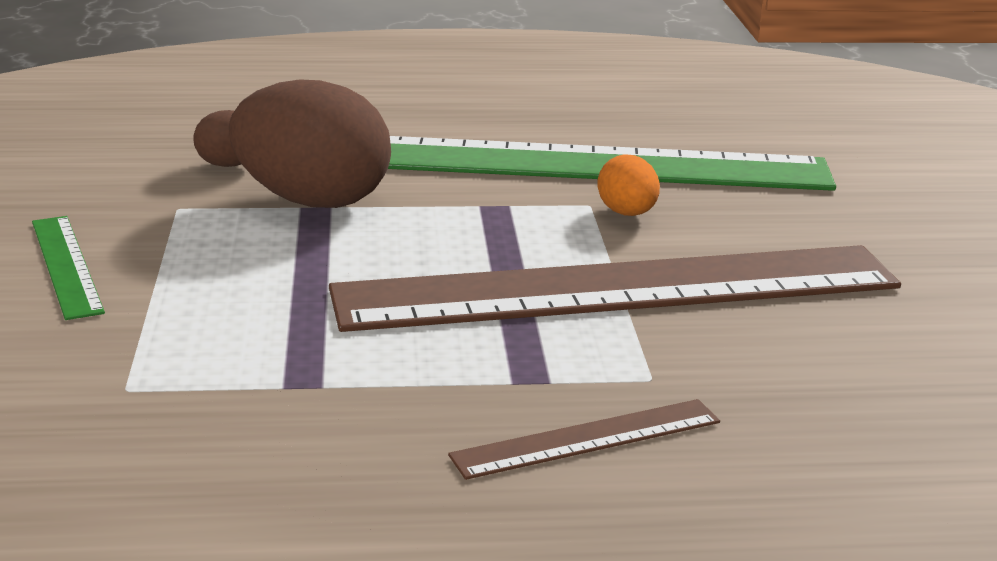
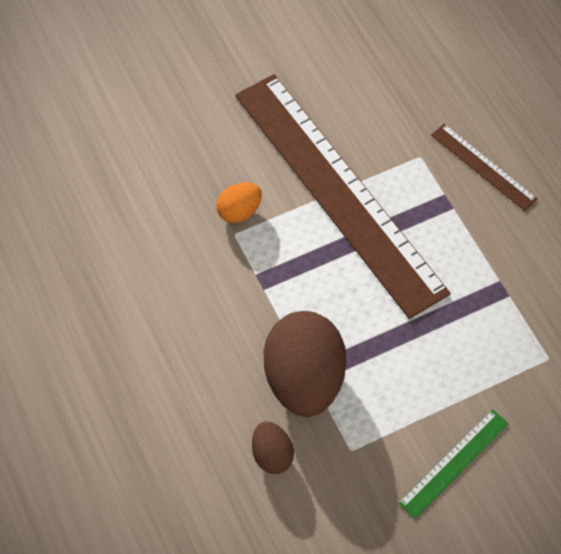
camera: 110 degrees left, 35 degrees up
green ruler [388,136,836,191] -> none

